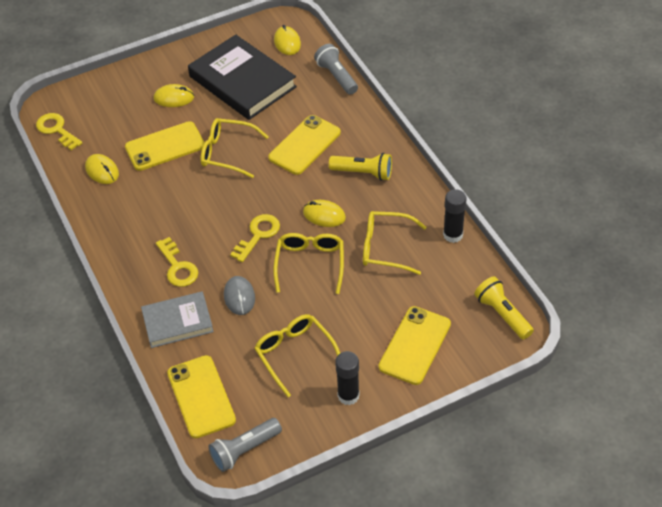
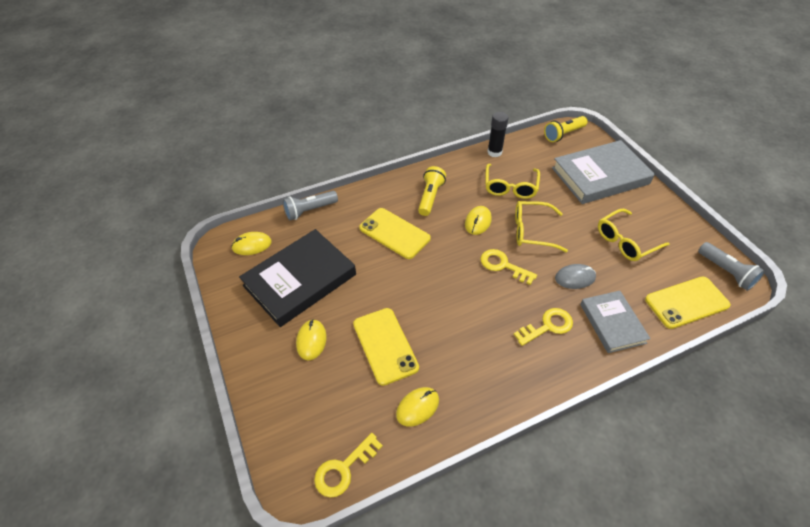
camera: 90 degrees left, 0 degrees up
yellow glasses [200,118,269,178] -> none
black glue stick [335,351,360,405] -> none
yellow phone [379,306,451,385] -> grey book [552,140,655,204]

